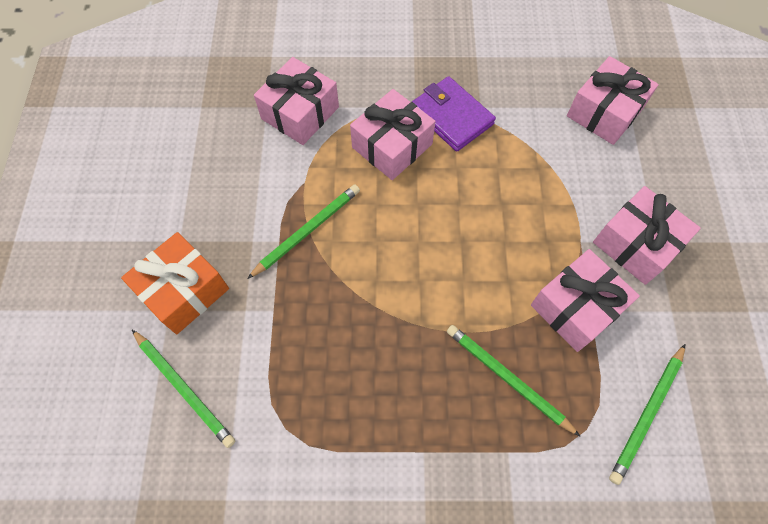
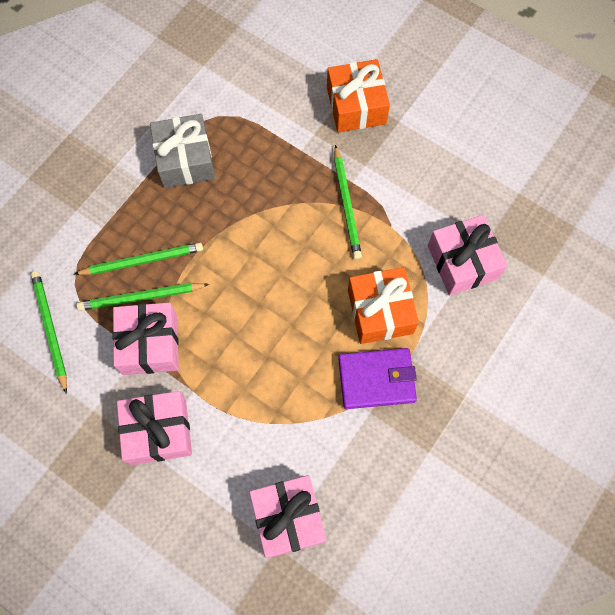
camera: 125 degrees right, 5 degrees up
green pencil [132,330,235,448] -> green pencil moved to [77,283,209,311]
pink gift [350,89,436,180] -> orange gift [348,267,419,344]
none -> grey gift [150,114,215,188]

